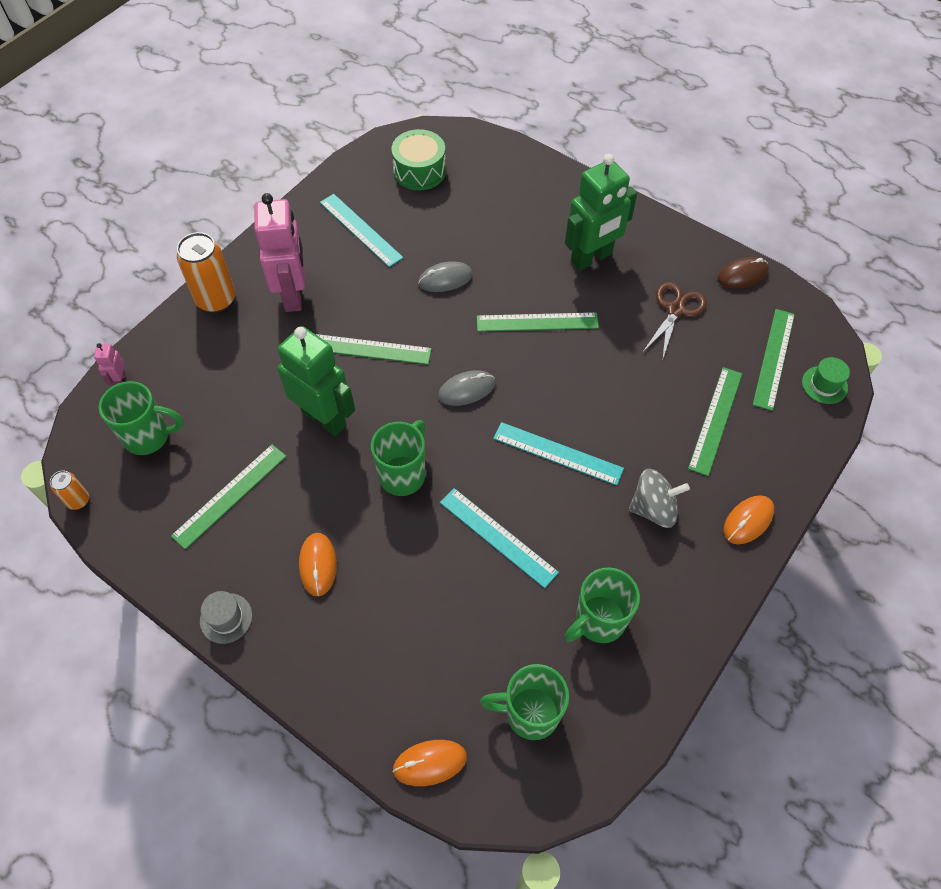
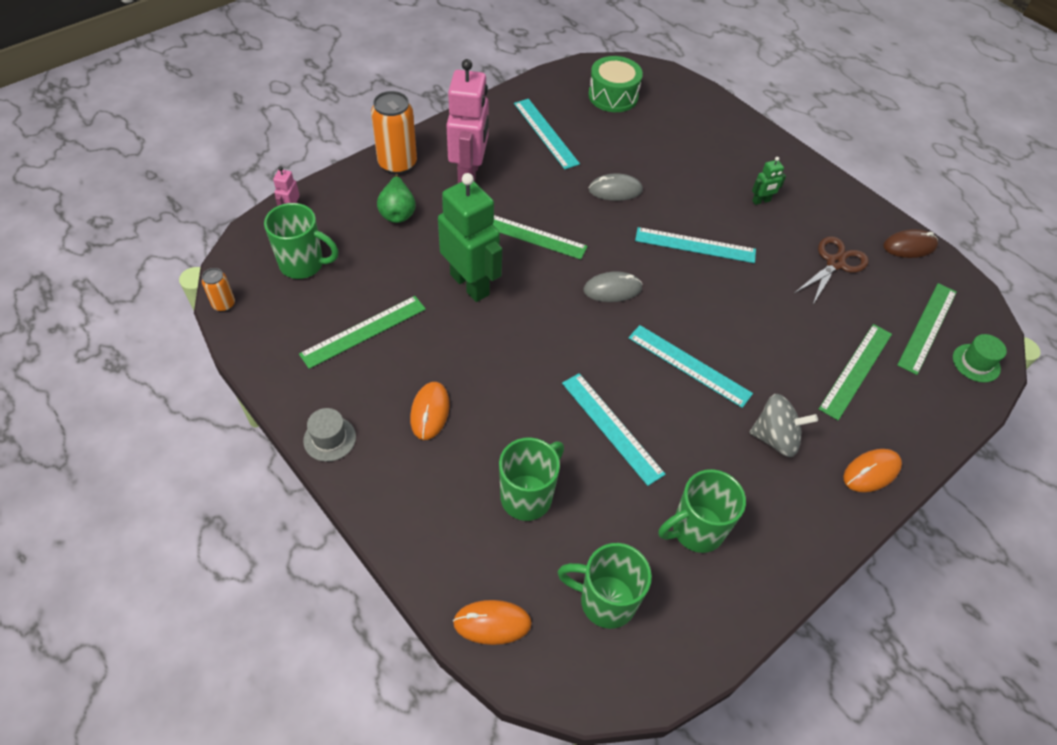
camera: 10 degrees right, 5 degrees down
green mug [371,420,425,496] -> green mug moved to [499,437,564,521]
green ruler [477,312,599,332] -> turquoise ruler [635,227,756,263]
green robot [565,154,637,271] -> green robot [752,157,786,205], size x0.43
none -> green pear [377,174,416,223]

